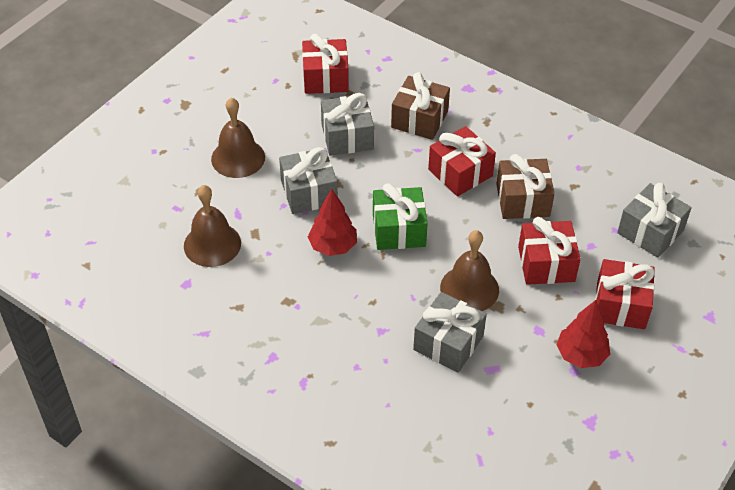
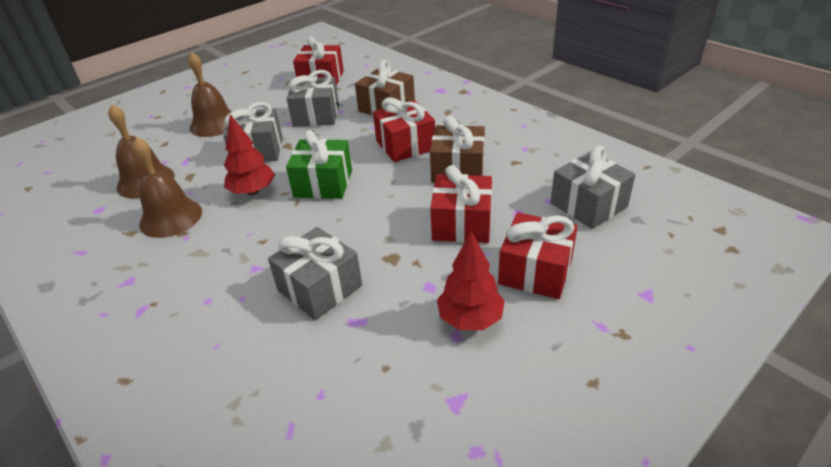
camera: 15 degrees right, 10 degrees down
brown bell [440,230,499,311] -> brown bell moved to [132,137,202,238]

